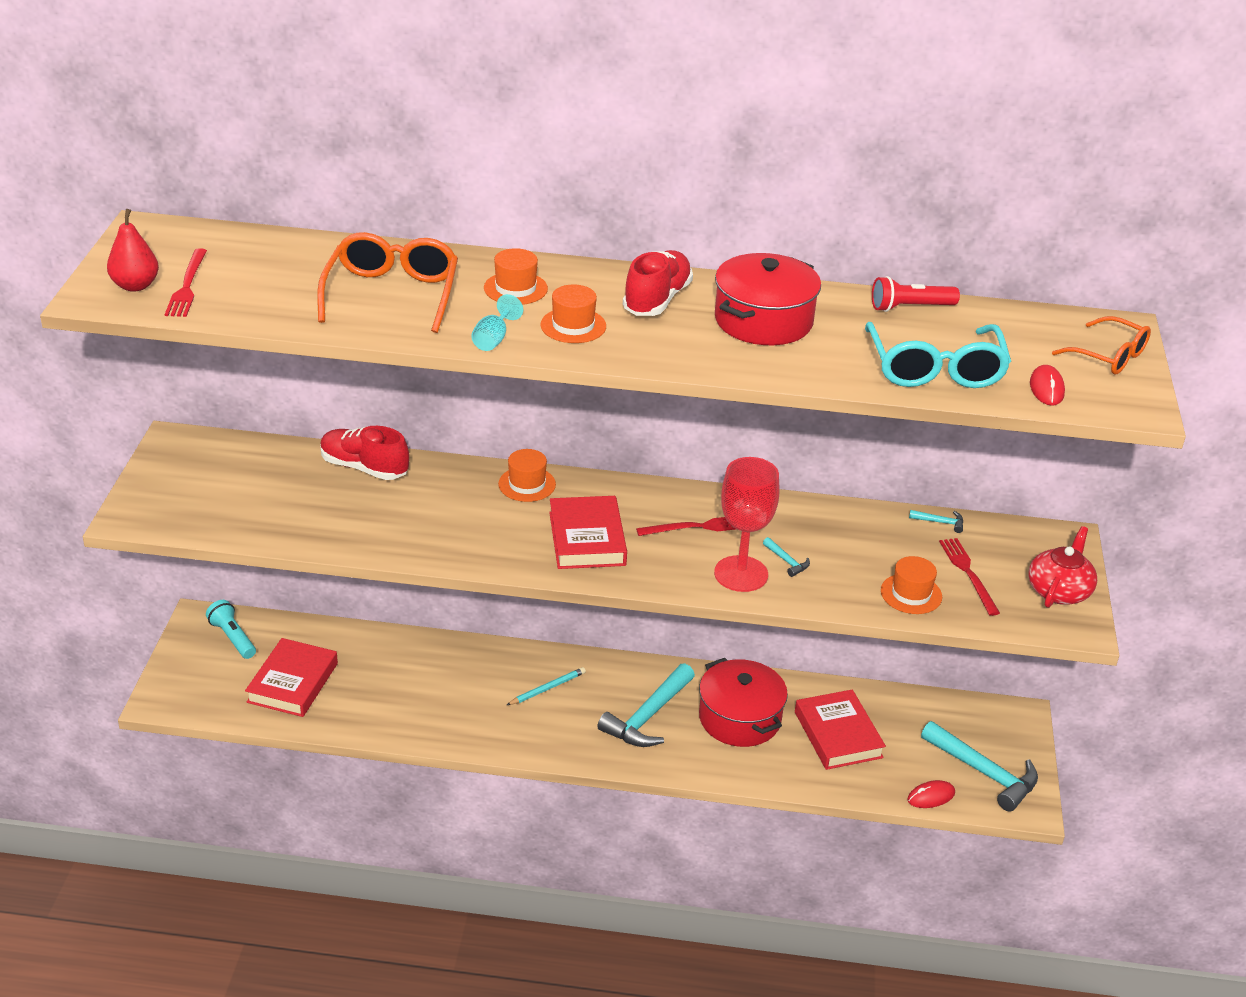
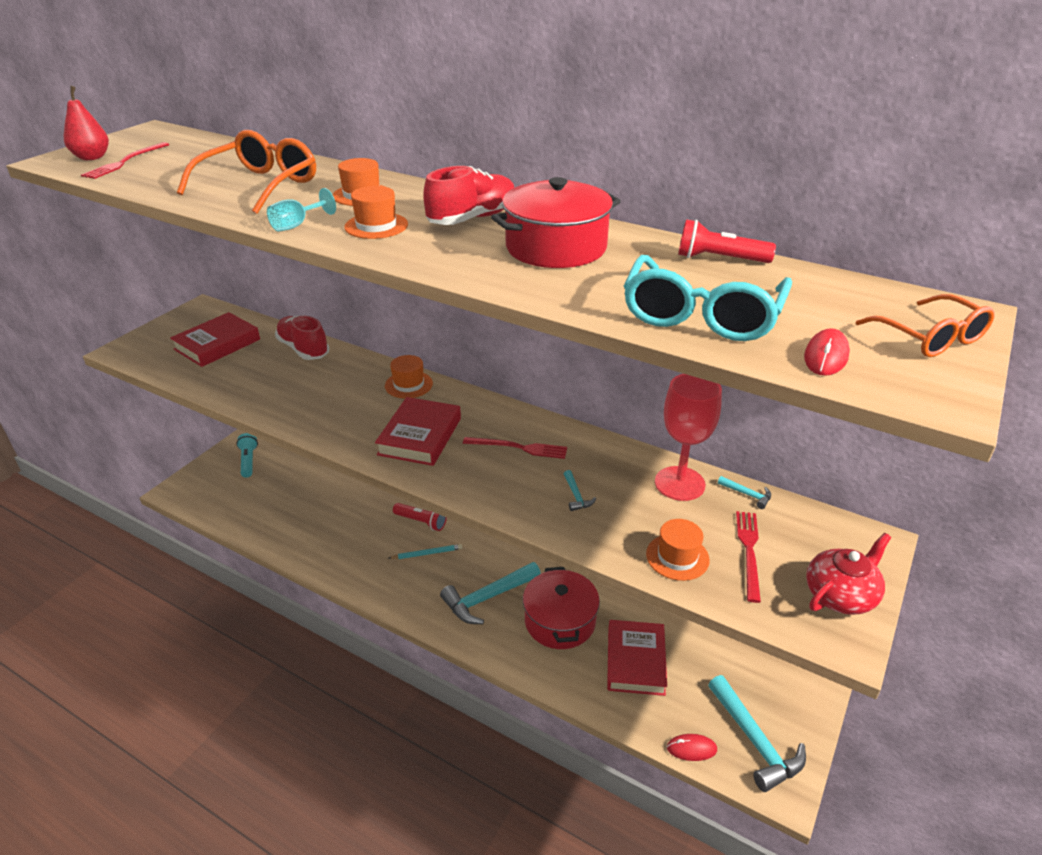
camera: 25 degrees right, 0 degrees up
red book [245,638,338,717] -> red book moved to [170,312,260,367]
red goblet [714,457,779,592] -> red goblet moved to [655,374,722,501]
none -> red flashlight [393,503,447,531]

